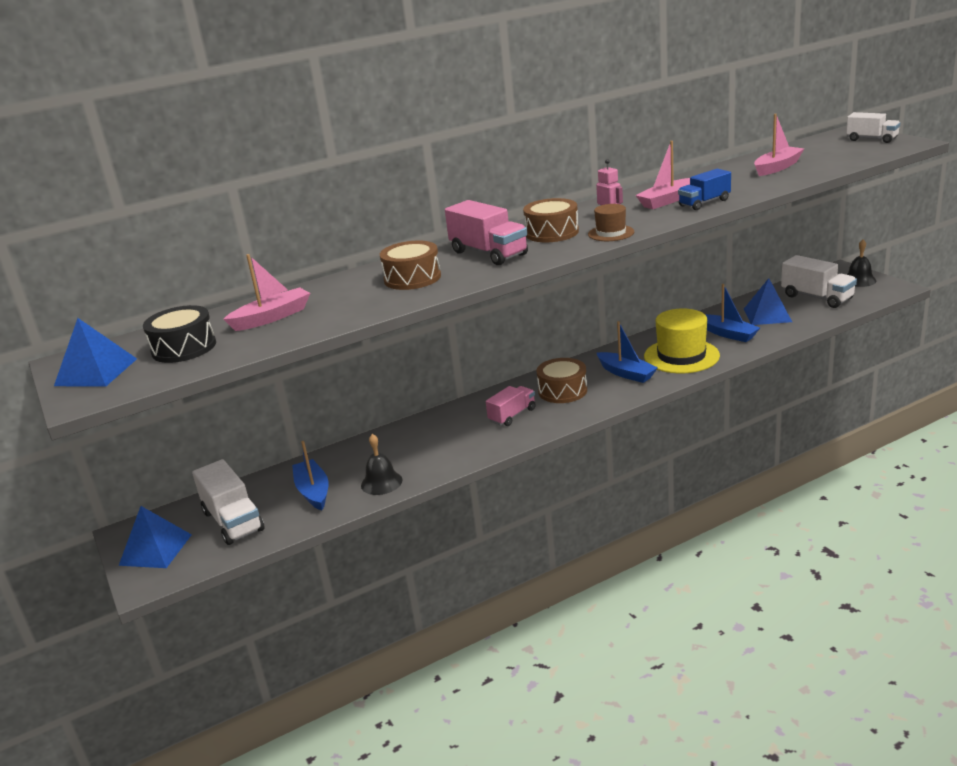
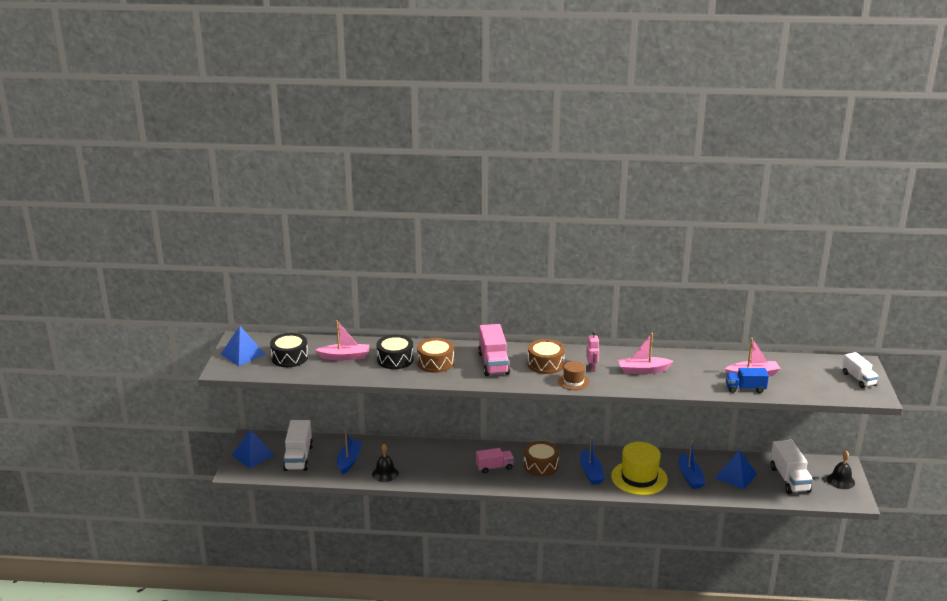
camera: 30 degrees right, 0 degrees up
blue truck [678,169,731,210] -> blue truck moved to [726,368,769,393]
none -> black drum [376,335,414,369]

